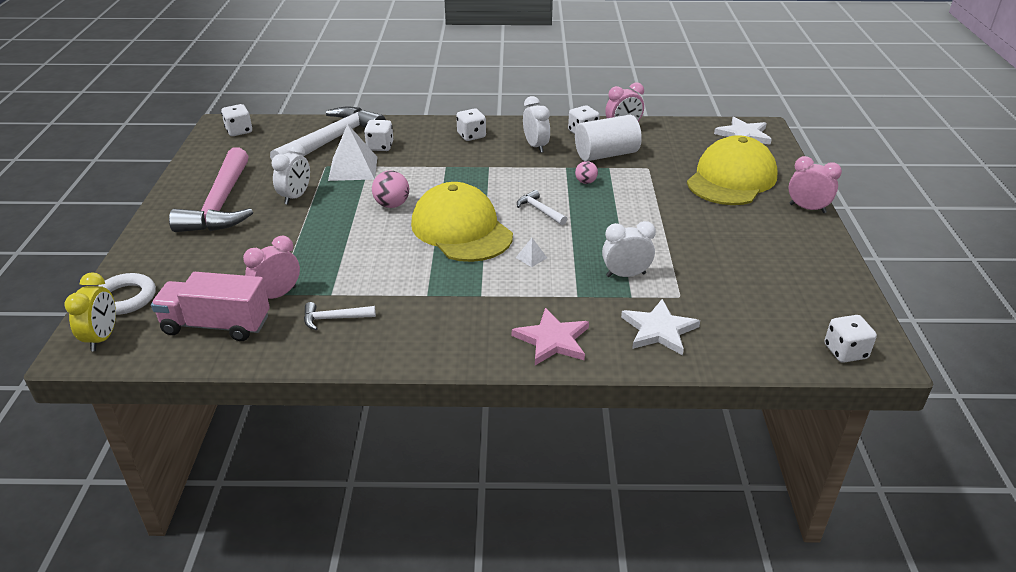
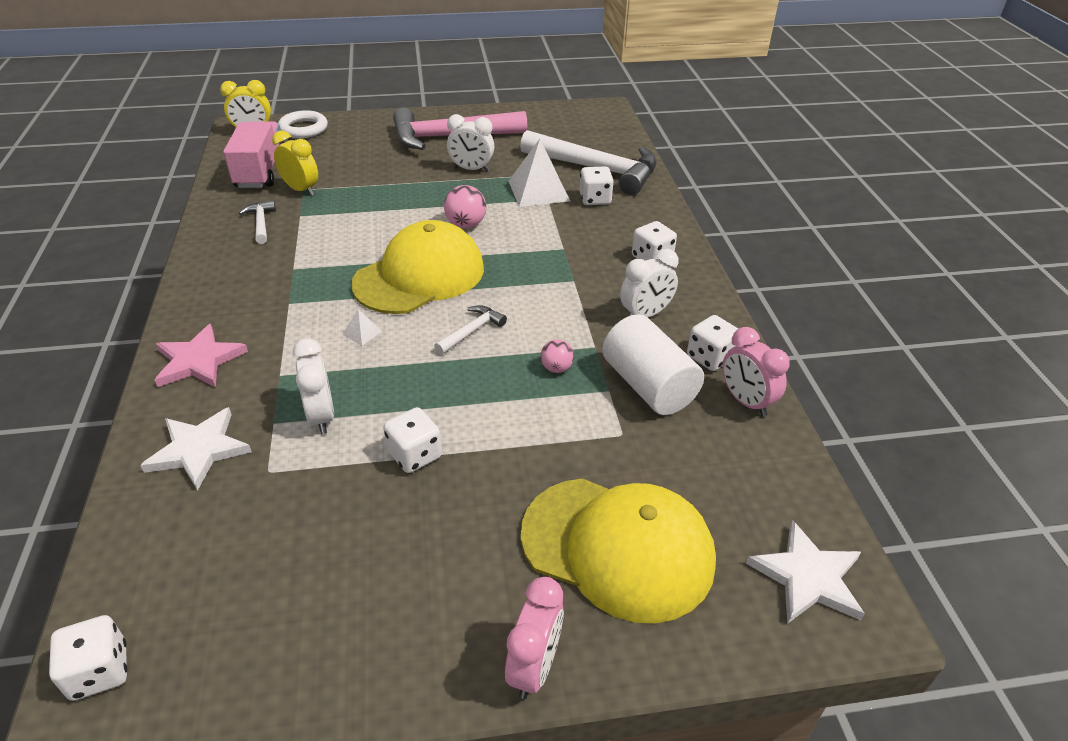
camera: 80 degrees right, 5 degrees up
white dice [221,104,252,136] -> white dice moved to [383,407,442,473]
pink clock [243,236,300,299] -> yellow clock [272,131,318,196]

